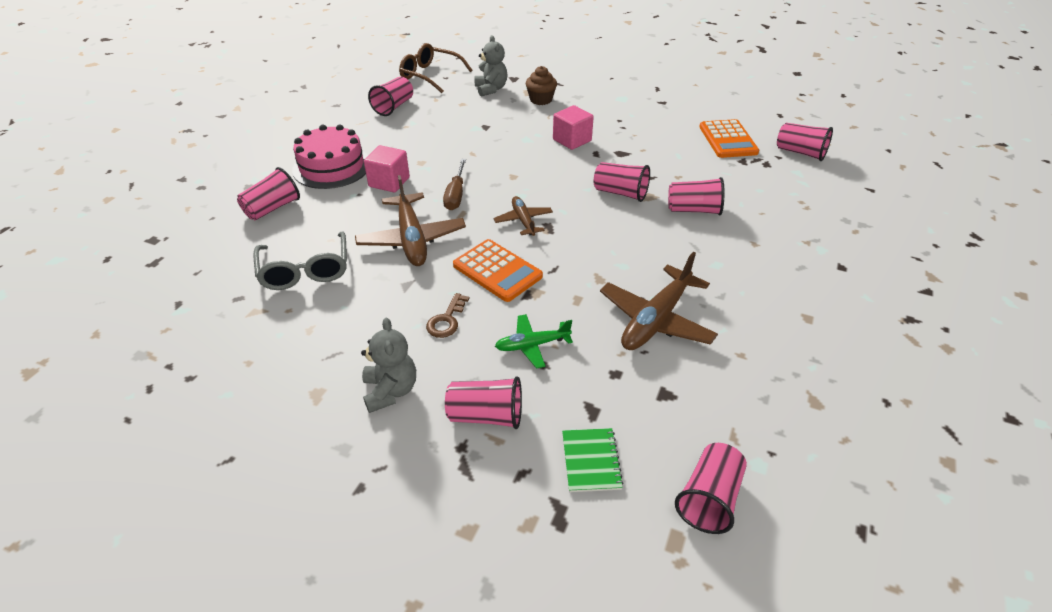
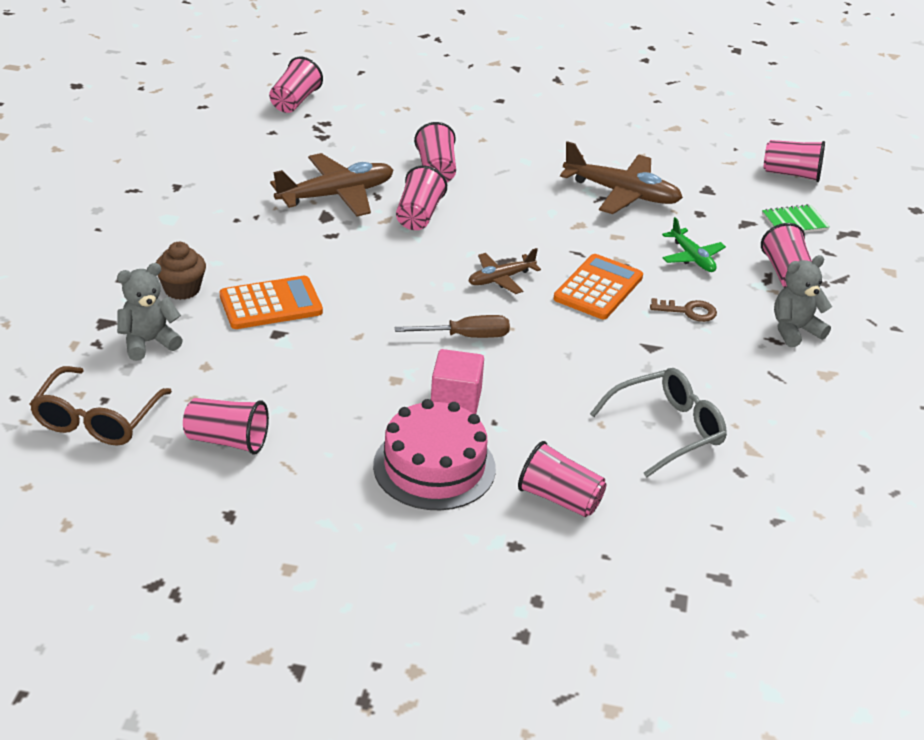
camera: 105 degrees left, 5 degrees down
brown plane [355,175,466,266] -> brown plane moved to [270,153,393,217]
pink cube [553,105,594,150] -> none
orange calculator [699,119,759,158] -> orange calculator moved to [220,276,323,329]

